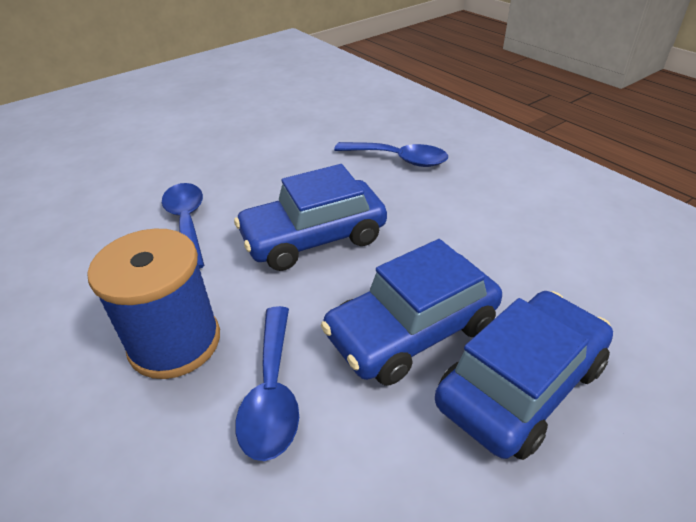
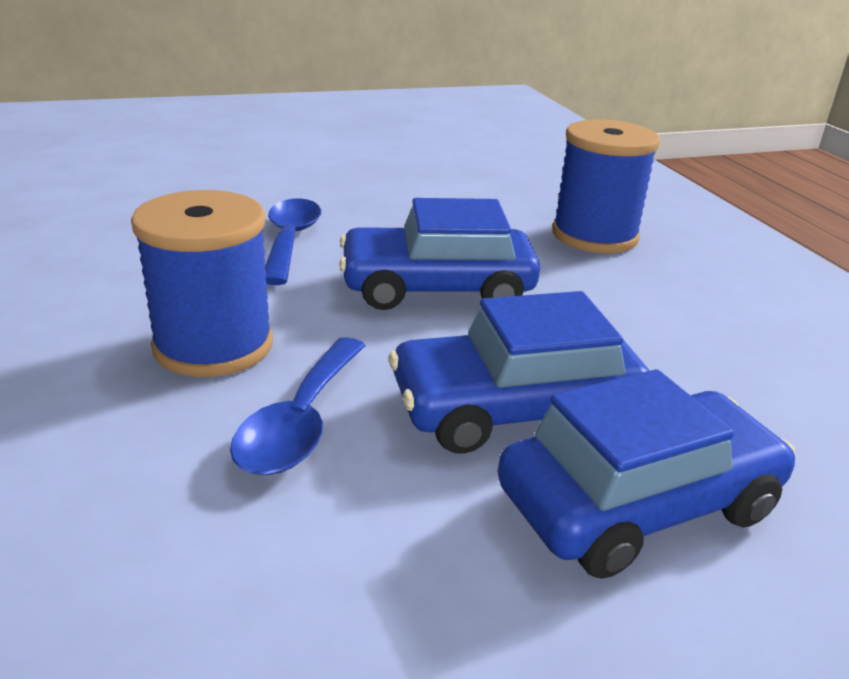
camera: 15 degrees right, 10 degrees down
blue spoon [334,142,448,167] -> blue spool [552,119,660,253]

